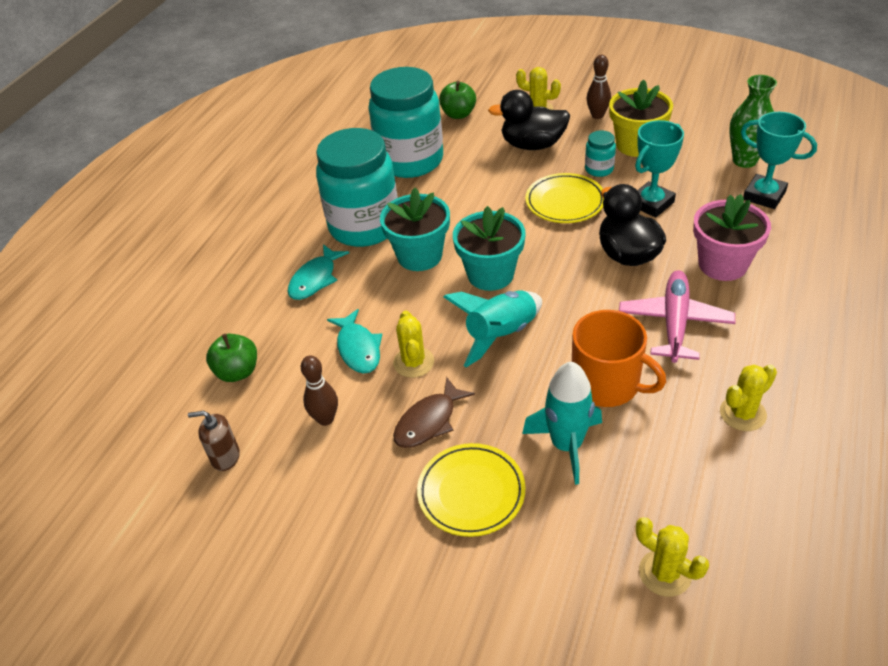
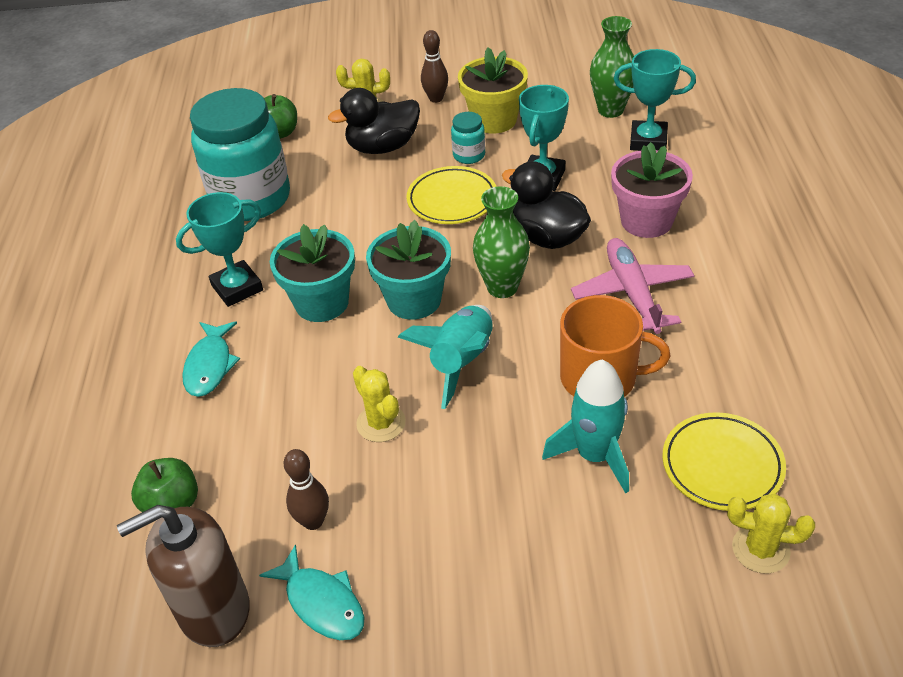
camera: 25 degrees left, 0 degrees up
brown soap dispenser [188,411,240,471] -> brown soap dispenser [117,505,250,647], size x1.95
turquoise jar [316,128,398,247] -> turquoise trophy [176,192,263,307]
turquoise fish [327,309,382,373] -> turquoise fish moved to [259,544,365,640]
brown fish [393,377,475,448] -> none
yellow plate [417,443,525,537] -> yellow plate moved to [663,412,786,511]
yellow cactus [720,364,777,431] -> none
none -> green vase [473,186,530,298]

